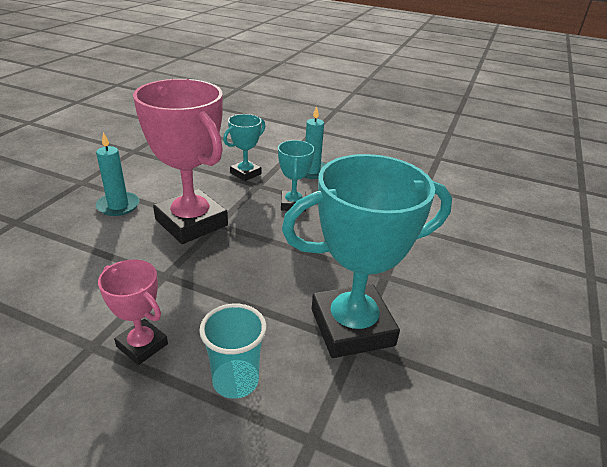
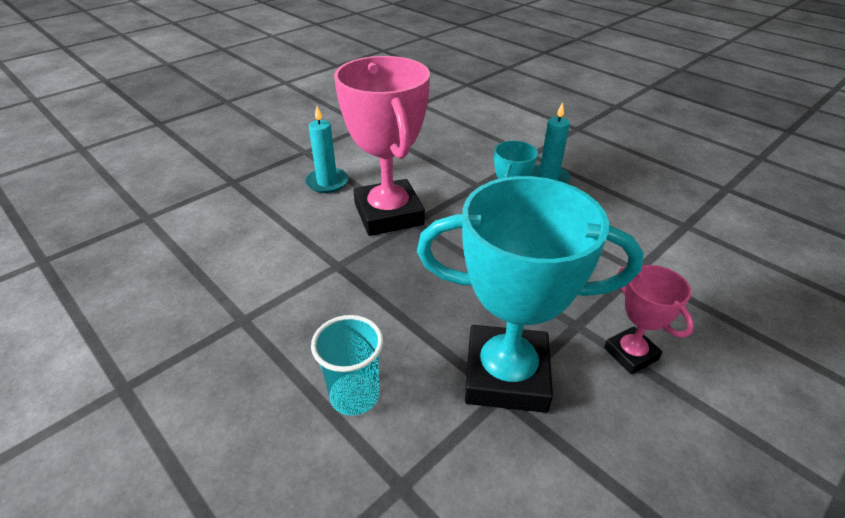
camera: 25 degrees right, 5 degrees up
pink trophy [98,259,168,365] -> pink trophy moved to [604,265,694,374]
turquoise trophy [223,114,265,181] -> none

